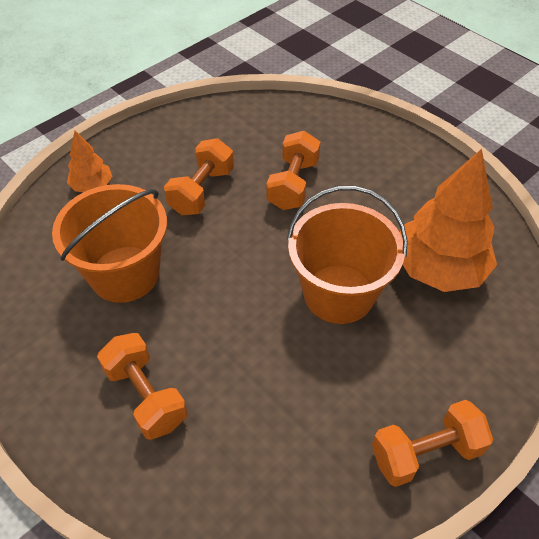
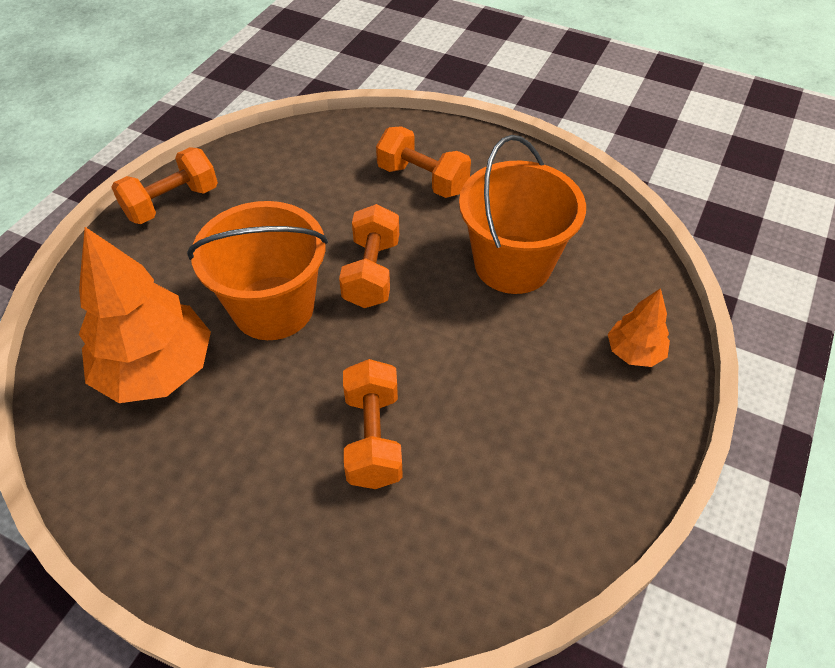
camera: 160 degrees right, 0 degrees up
orange dumbbell [164,138,234,215] -> orange dumbbell moved to [339,204,399,308]

